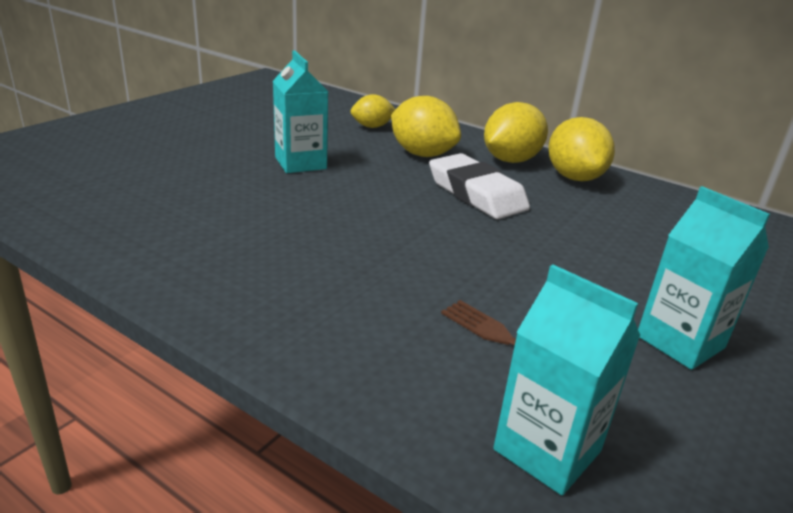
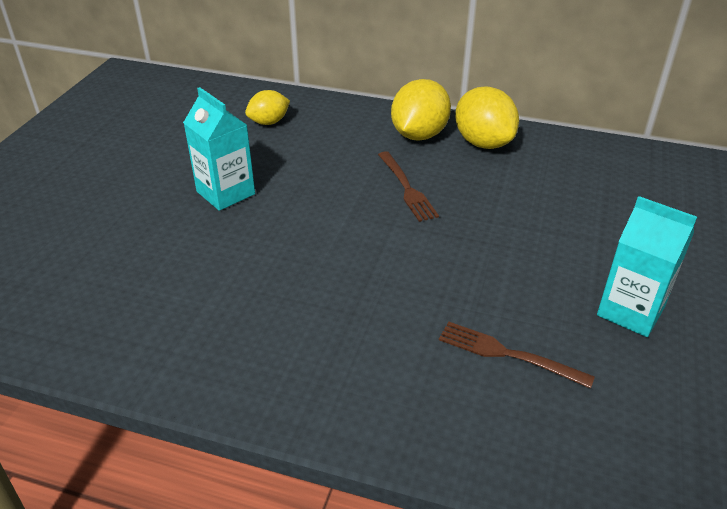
camera: 15 degrees left, 10 degrees up
yellow lemon [391,96,461,157] -> none
white eraser [429,153,530,219] -> brown fork [378,151,439,222]
turquoise carton [493,265,640,495] -> none

